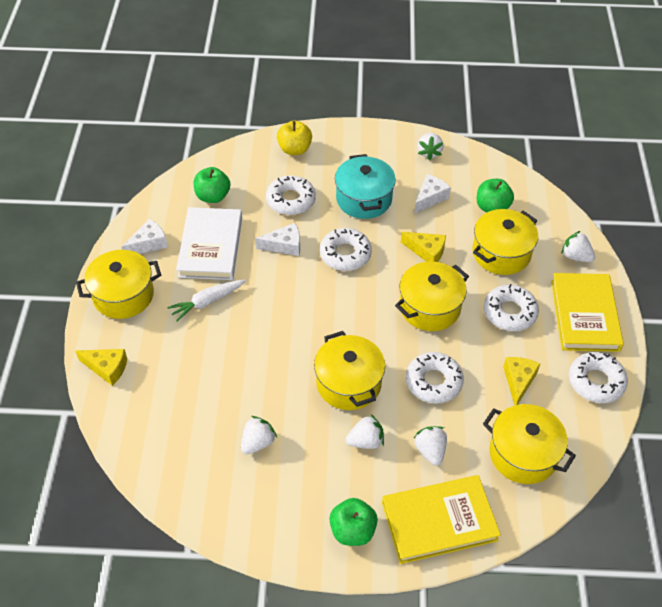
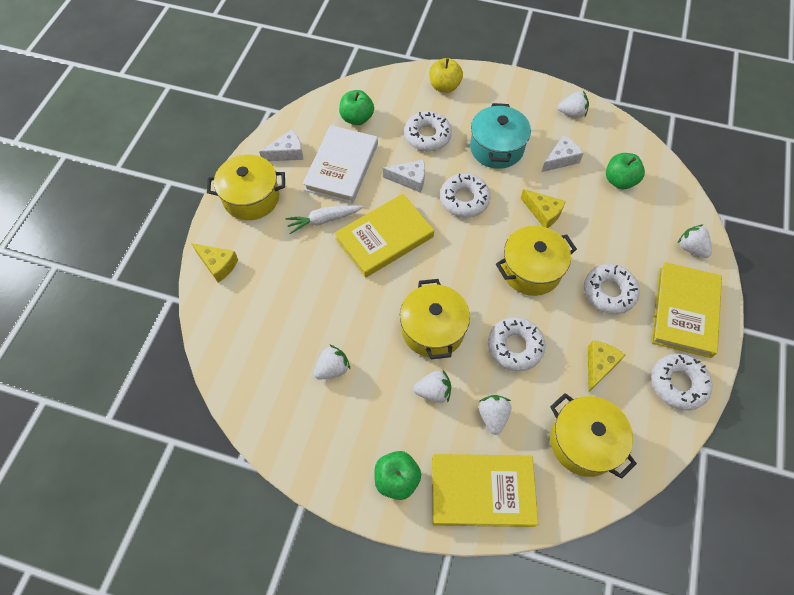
camera: 15 degrees right, 10 degrees up
white strawberry [417,133,443,160] -> white strawberry turned 105 degrees counterclockwise [558,91,589,118]
yellow pot [473,209,538,275] -> none
none -> yellow book [335,194,434,278]

